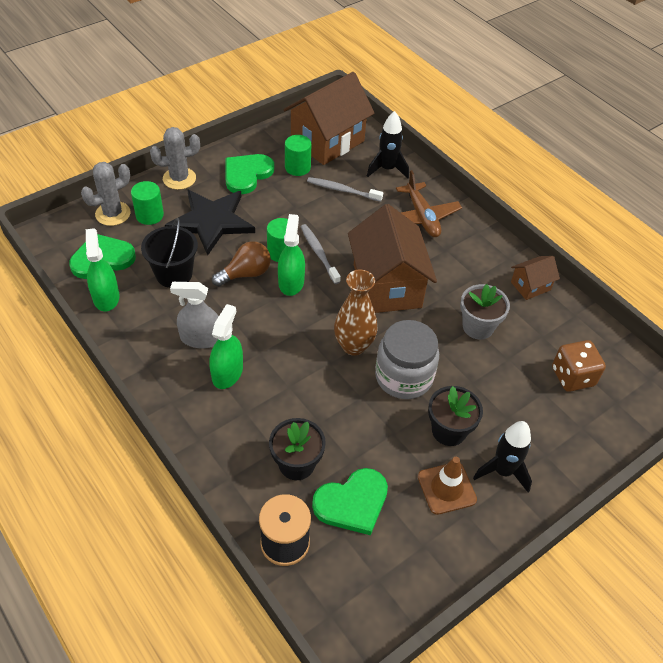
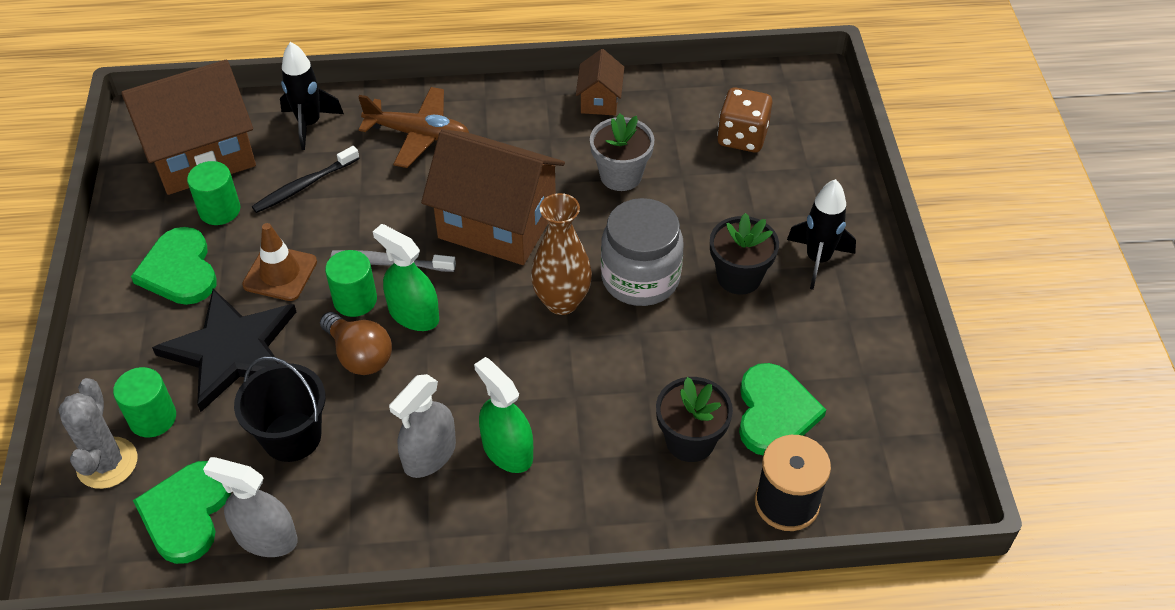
camera: 55 degrees left, 0 degrees up
green spray bottle [86,228,119,312] -> grey spray bottle [203,457,298,557]
grey cactus [150,127,200,190] -> none
brown light bulb [212,241,271,287] -> brown light bulb turned 135 degrees clockwise [320,312,392,375]
brown house [284,72,375,165] -> brown house turned 75 degrees clockwise [121,60,256,195]
grey toothbrush [307,177,383,202] -> black toothbrush [252,146,359,213]
brown traffic cone [418,457,477,515] -> brown traffic cone moved to [242,223,317,301]

